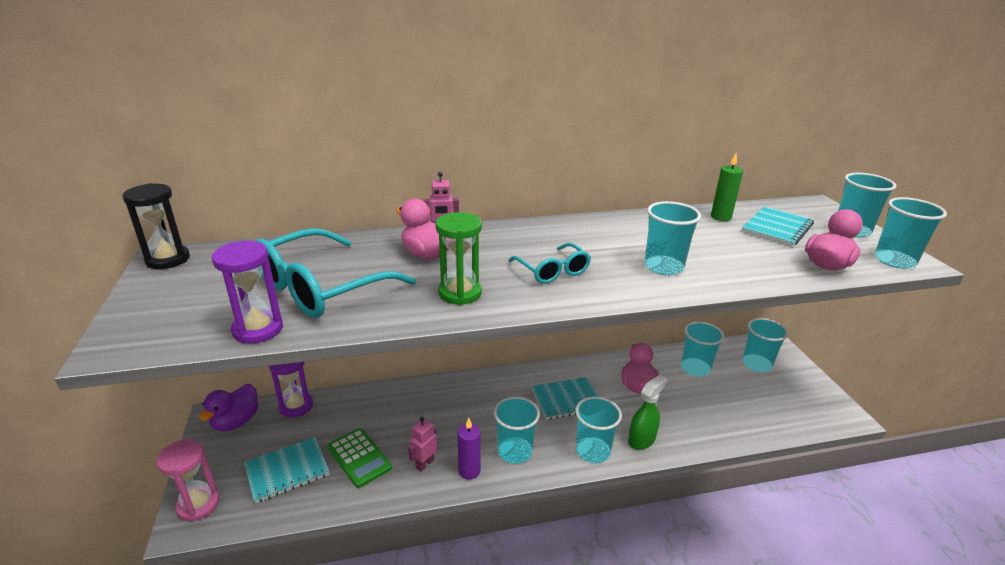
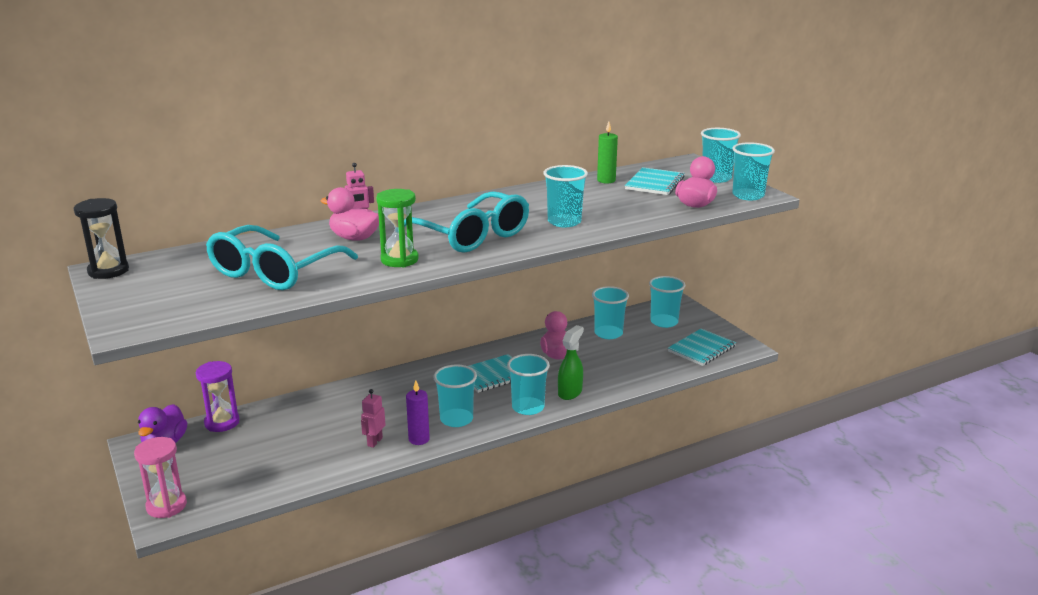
camera: 15 degrees left, 5 degrees down
purple hourglass [212,241,283,344] -> none
turquoise notebook [244,437,330,503] -> turquoise notebook moved to [668,329,736,366]
green calculator [327,428,392,488] -> none
turquoise glasses [508,243,591,284] -> turquoise glasses [404,191,529,253], size x1.85

